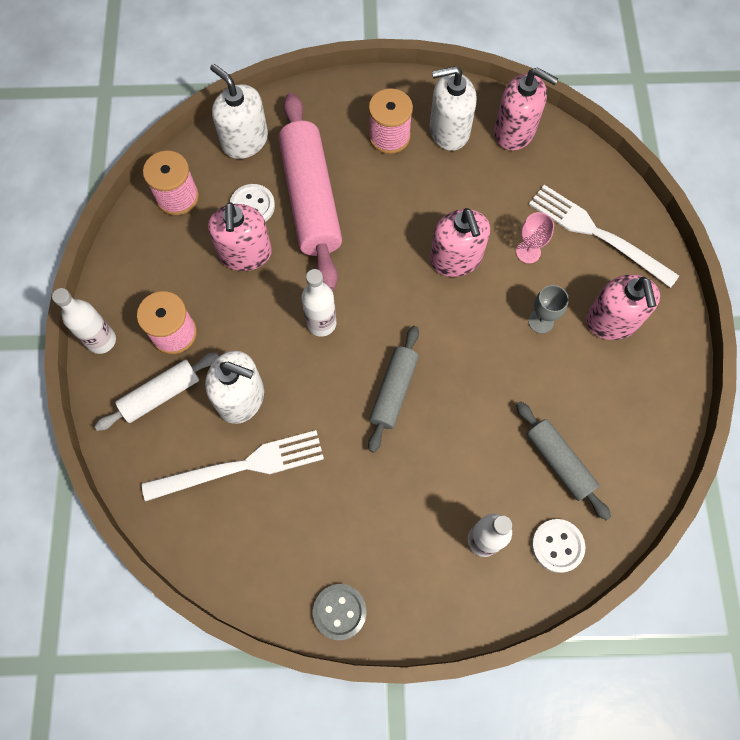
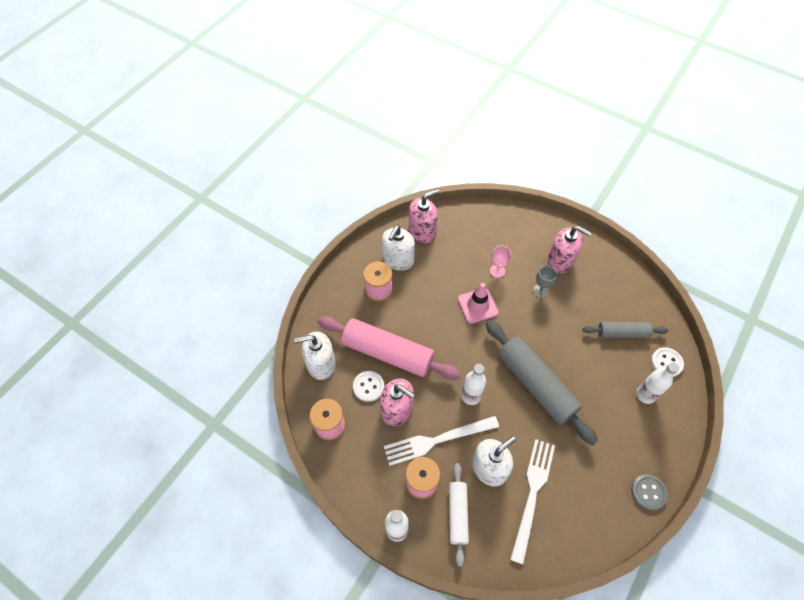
camera: 55 degrees left, 10 degrees down
grey rolling pin [368,326,419,452] -> grey rolling pin [486,320,598,445], size x1.78
pink soap dispenser [430,208,490,277] -> pink traffic cone [458,283,499,324]
white fork [529,185,680,288] -> white fork moved to [384,416,499,466]

